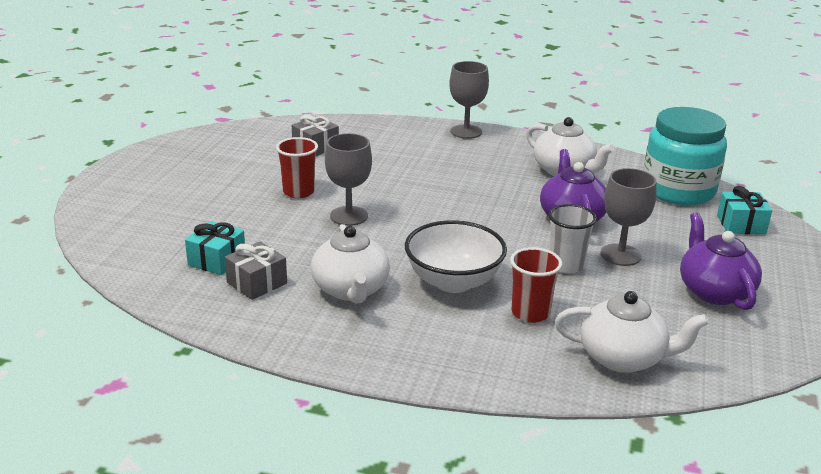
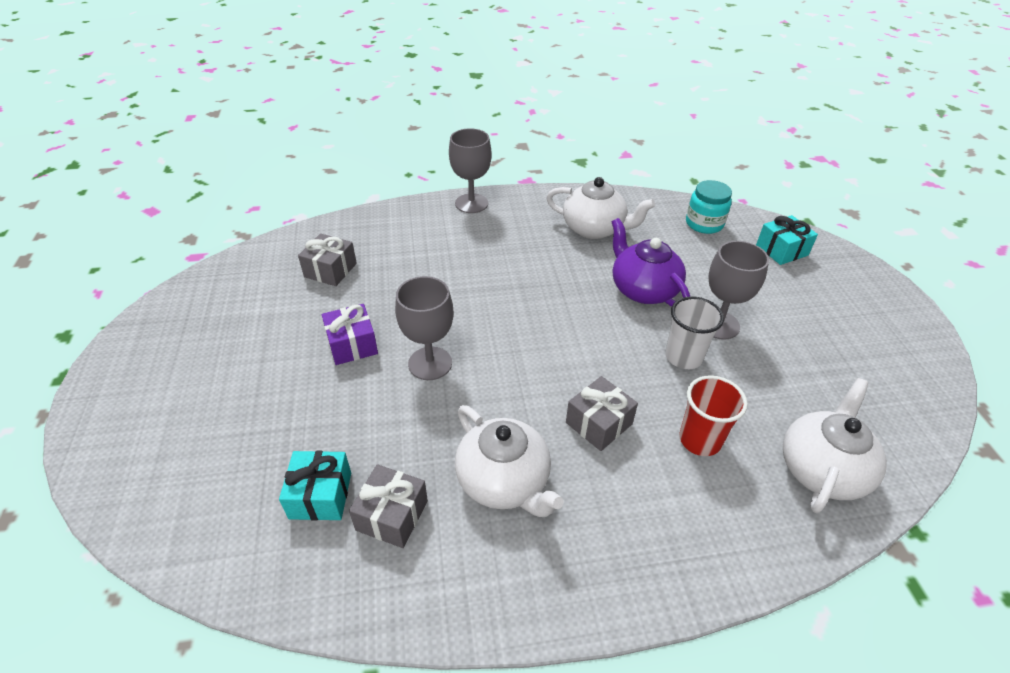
camera: 25 degrees left, 15 degrees up
red cup [276,137,318,198] -> purple gift [322,304,378,365]
white bowl [405,220,507,293] -> grey gift [566,376,638,451]
white teapot [555,291,709,373] -> white teapot turned 45 degrees counterclockwise [783,378,887,513]
turquoise jar [643,107,727,205] -> turquoise jar [686,180,732,234], size x0.54
purple teapot [680,212,762,310] -> none

